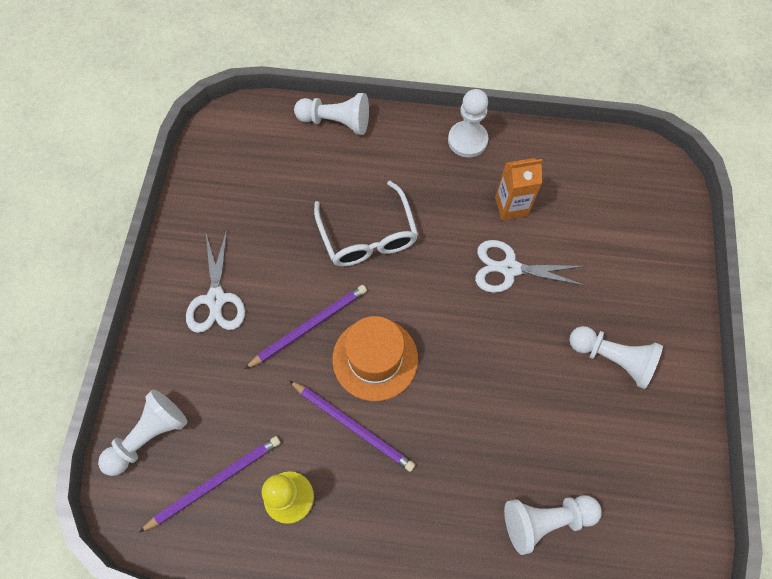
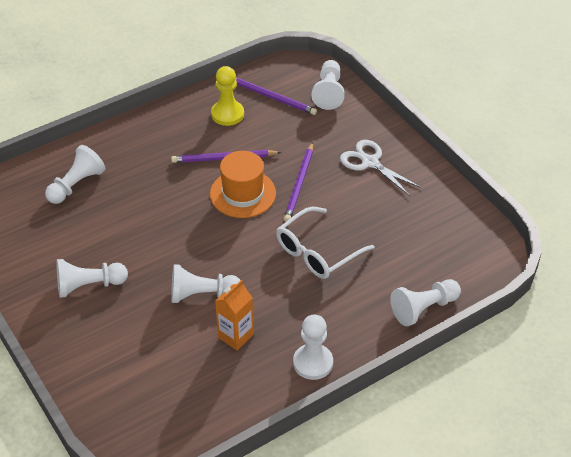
camera: 140 degrees right, 20 degrees down
purple pencil [139,436,281,532] -> purple pencil turned 75 degrees counterclockwise [236,78,317,115]
white glasses [314,181,418,267] -> white glasses turned 75 degrees counterclockwise [276,207,374,279]
white scissors [475,240,586,293] -> white pawn [171,264,241,303]

